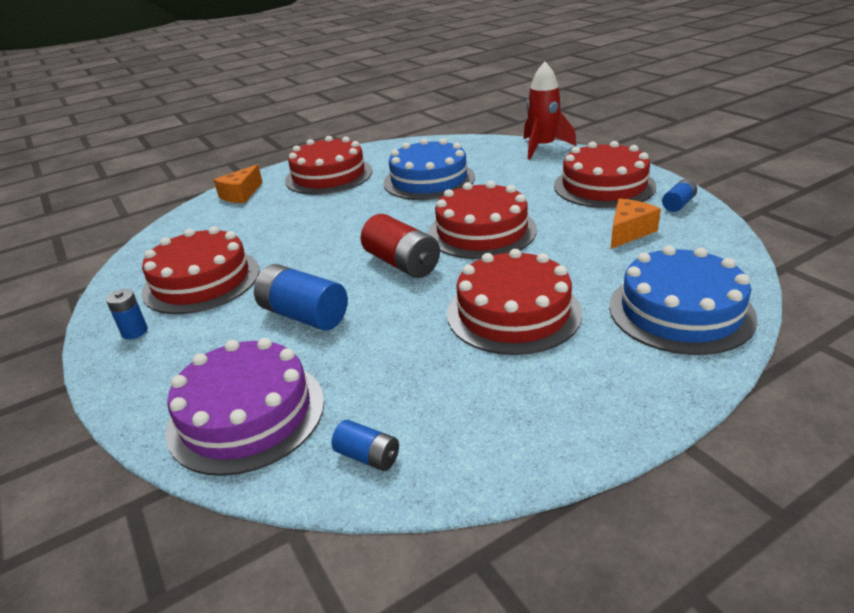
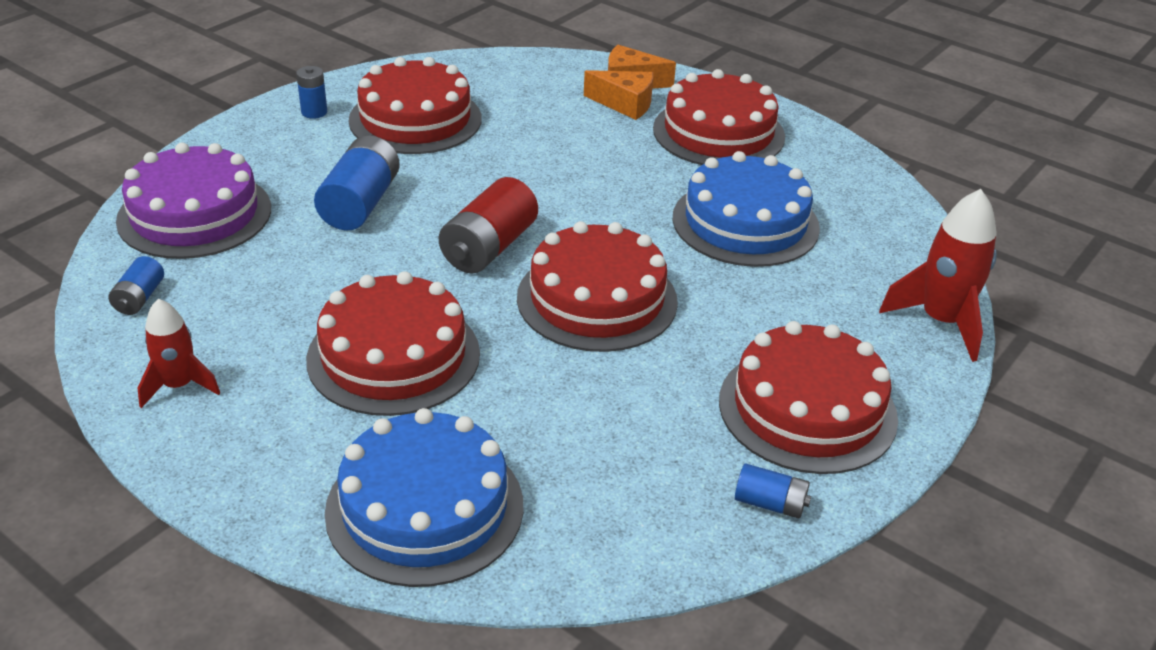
camera: 65 degrees right, 5 degrees up
orange cheese [611,199,661,249] -> orange cheese moved to [584,70,653,120]
none -> red rocket [138,299,220,408]

